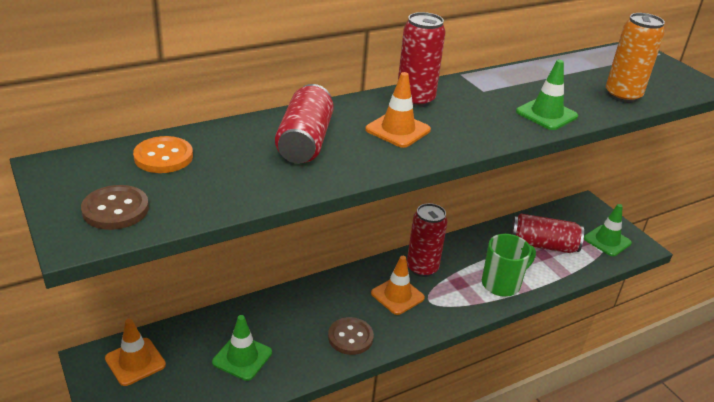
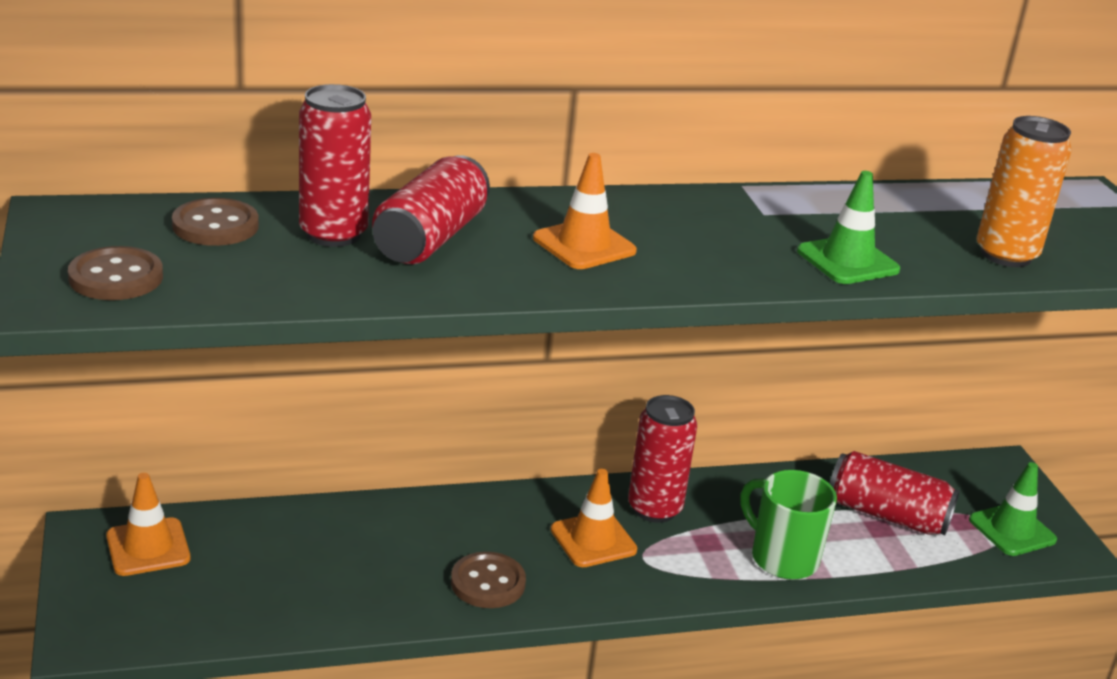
camera: 15 degrees right, 5 degrees down
orange button [133,136,193,173] -> brown button [172,198,259,246]
green traffic cone [212,315,272,381] -> none
red can [398,12,446,108] -> red can moved to [299,84,371,247]
green mug [482,234,536,297] -> green mug turned 120 degrees counterclockwise [741,470,837,580]

